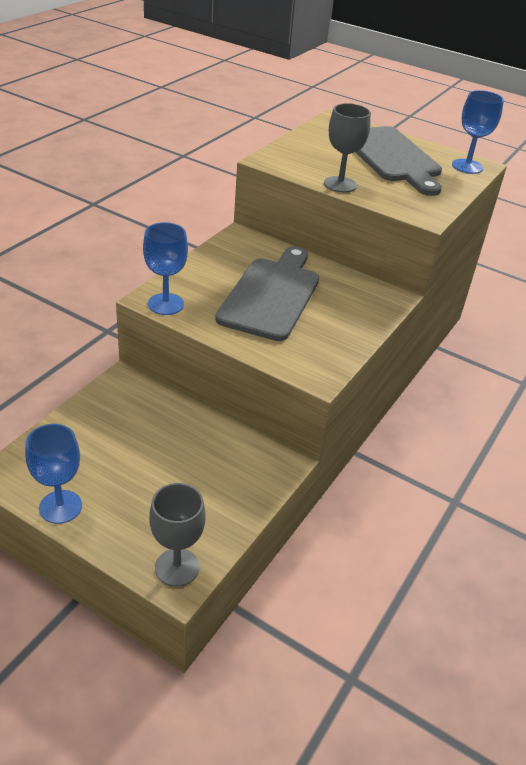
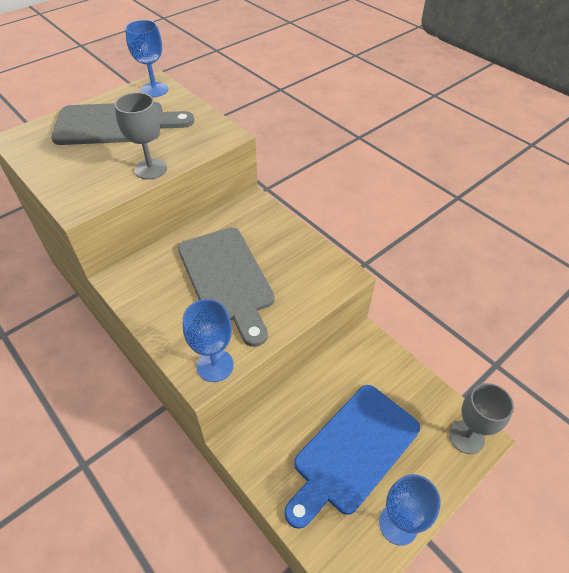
camera: 70 degrees left, 10 degrees up
grey cutting board [215,246,319,341] -> grey cutting board turned 150 degrees counterclockwise [178,227,275,347]
none -> blue cutting board [284,385,420,529]

